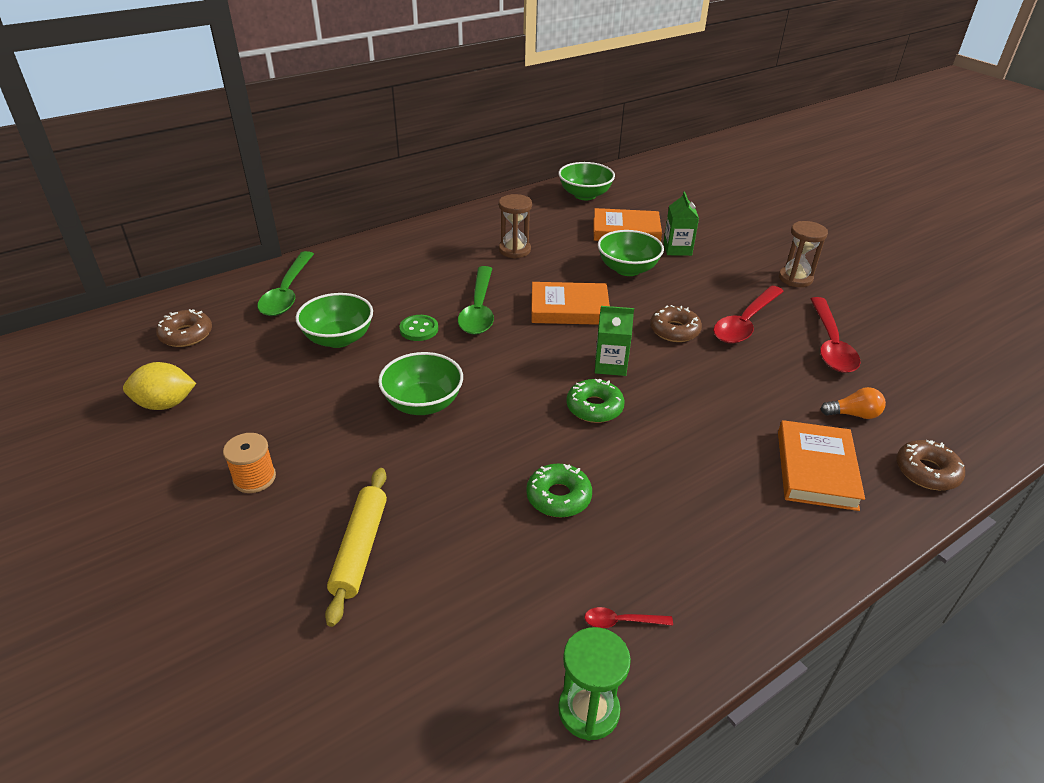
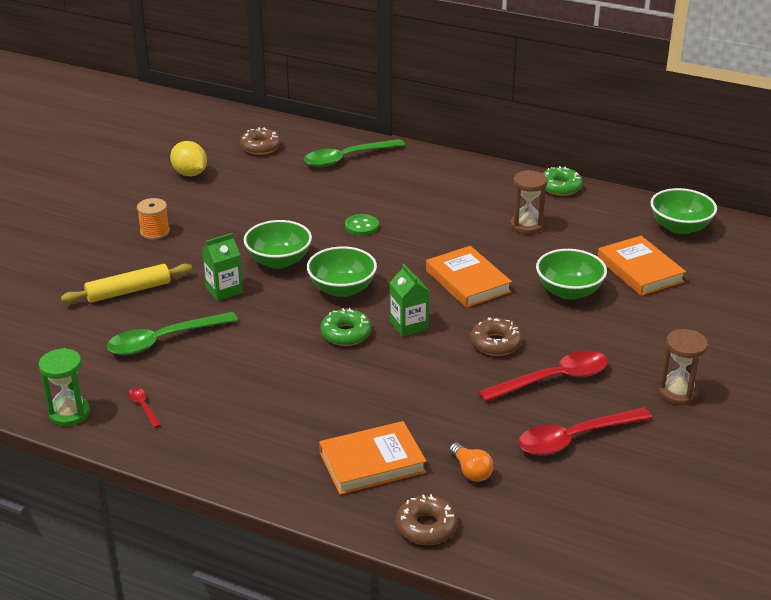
camera: 60 degrees right, 5 degrees down
green bowl [296,293,373,348] -> green bowl moved to [307,246,377,297]
green spoon [458,266,494,335] -> green spoon moved to [107,312,238,355]
green donut [526,464,592,518] -> green donut moved to [542,166,583,196]
green carton [663,191,699,256] -> green carton moved to [202,233,243,301]
red spoon [713,285,784,344] -> red spoon turned 150 degrees clockwise [478,351,608,402]

